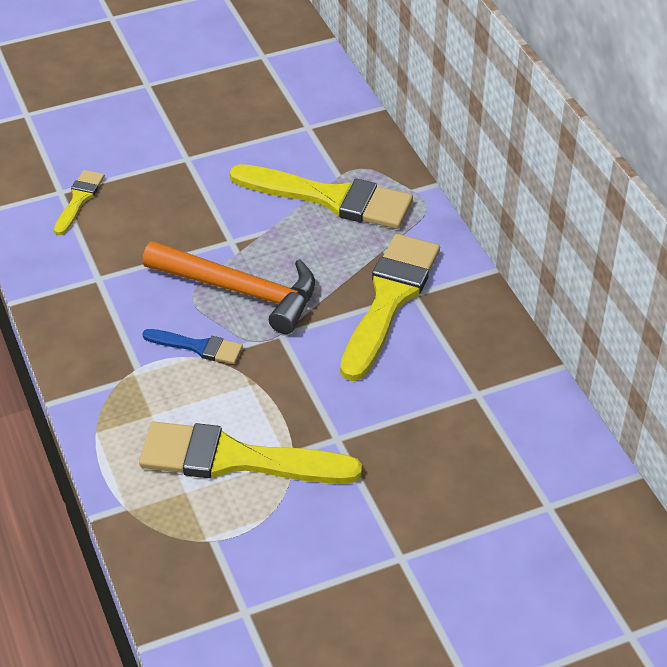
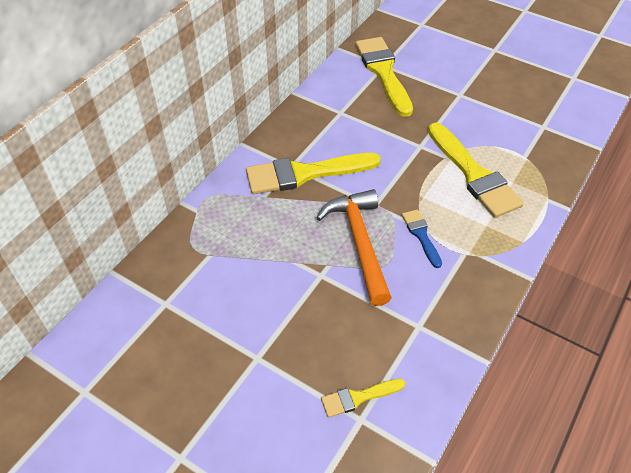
camera: 125 degrees left, 5 degrees up
yellow brush [230,164,413,229] -> yellow brush moved to [355,37,413,117]

